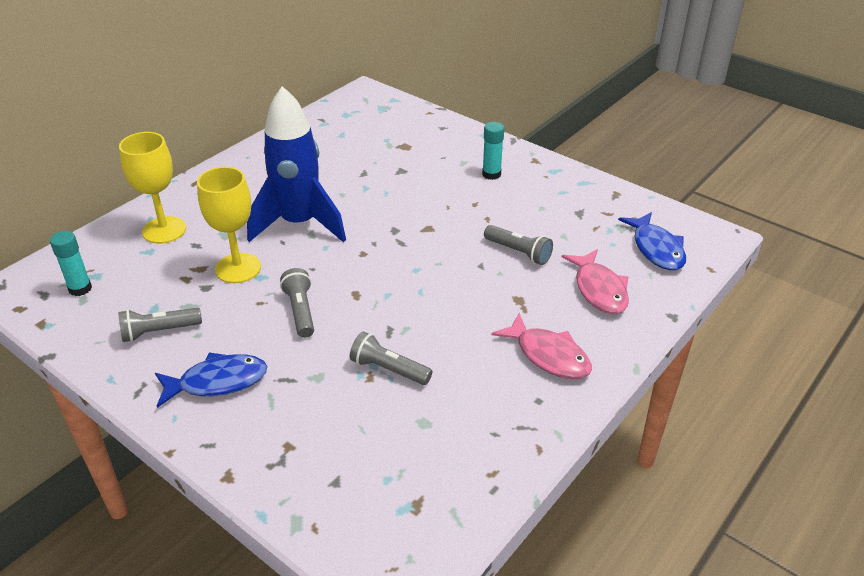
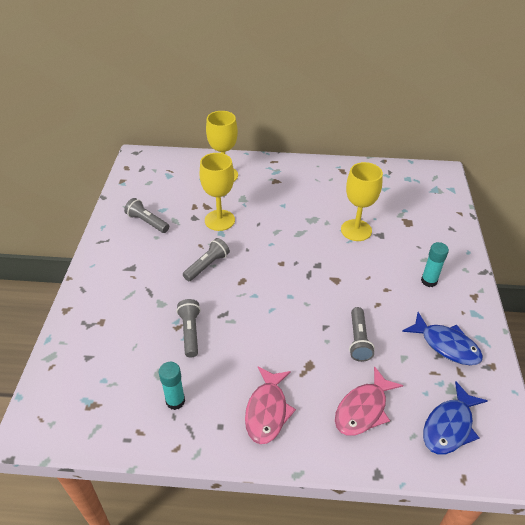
camera: 55 degrees right, 5 degrees up
turquoise glue stick [50,231,92,296] -> turquoise glue stick moved to [159,362,185,410]
blue fish [155,352,267,408] -> blue fish moved to [402,312,483,365]
blue rocket [247,86,346,242] -> none
none -> yellow goblet [341,162,383,241]

